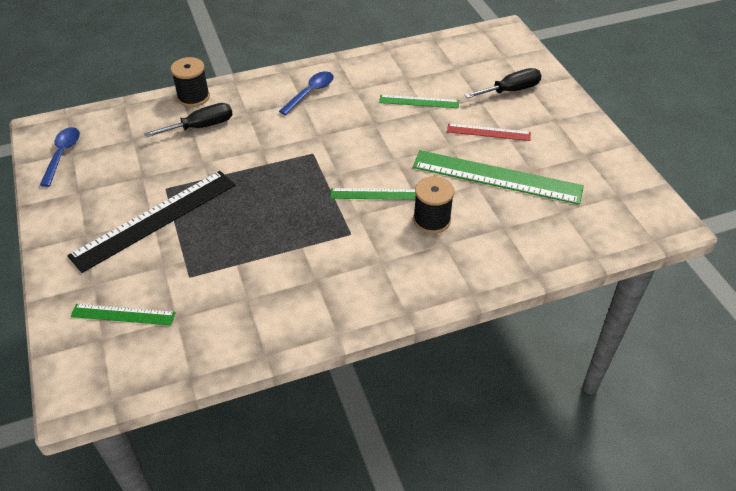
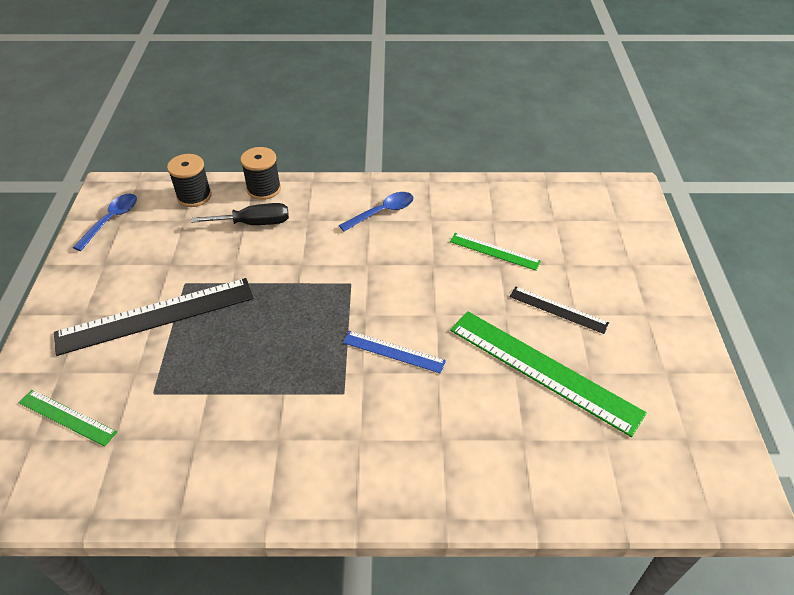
camera: 20 degrees right, 0 degrees up
green ruler [331,188,416,200] -> blue ruler [343,331,446,374]
black spool [413,176,454,234] -> black spool moved to [167,154,212,207]
red ruler [447,123,531,141] -> black ruler [510,287,609,334]
black screwdriver [464,68,542,99] -> none

